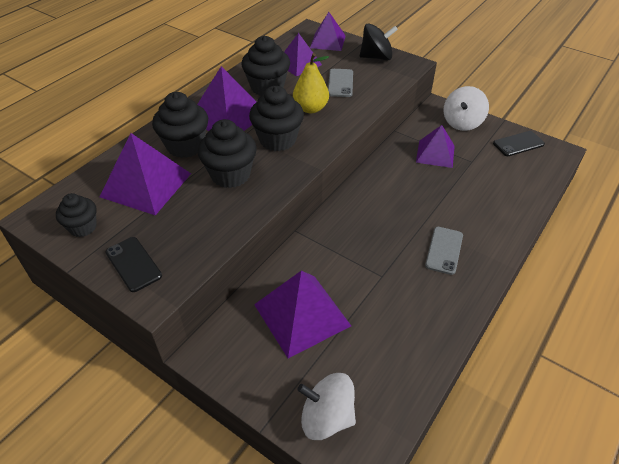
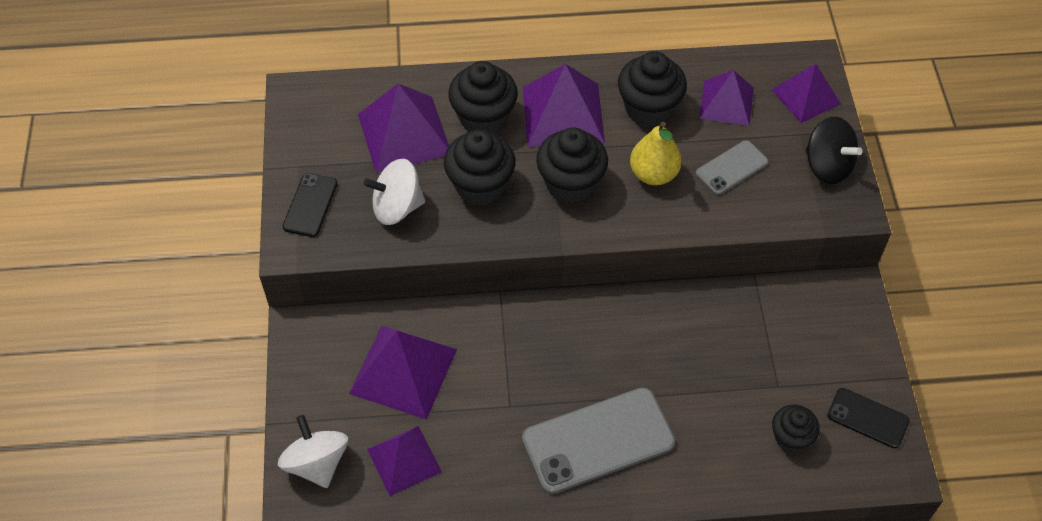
camera: 50 degrees right, 10 degrees up
black cupcake [56,193,97,237] -> black cupcake moved to [772,404,820,453]
purple pyramid [416,125,455,168] -> purple pyramid moved to [367,426,442,496]
grey phone [425,227,463,275] -> grey phone [522,388,675,494], size x1.87
white spinning top [444,86,489,131] -> white spinning top moved to [364,159,425,225]

